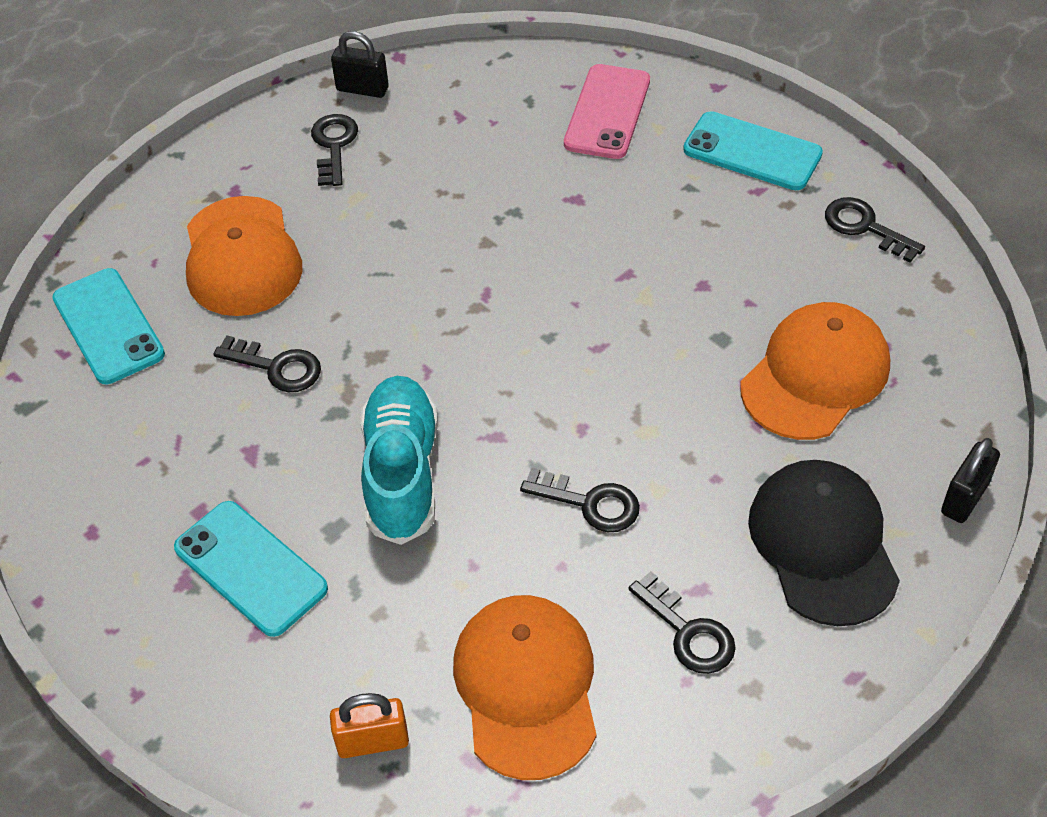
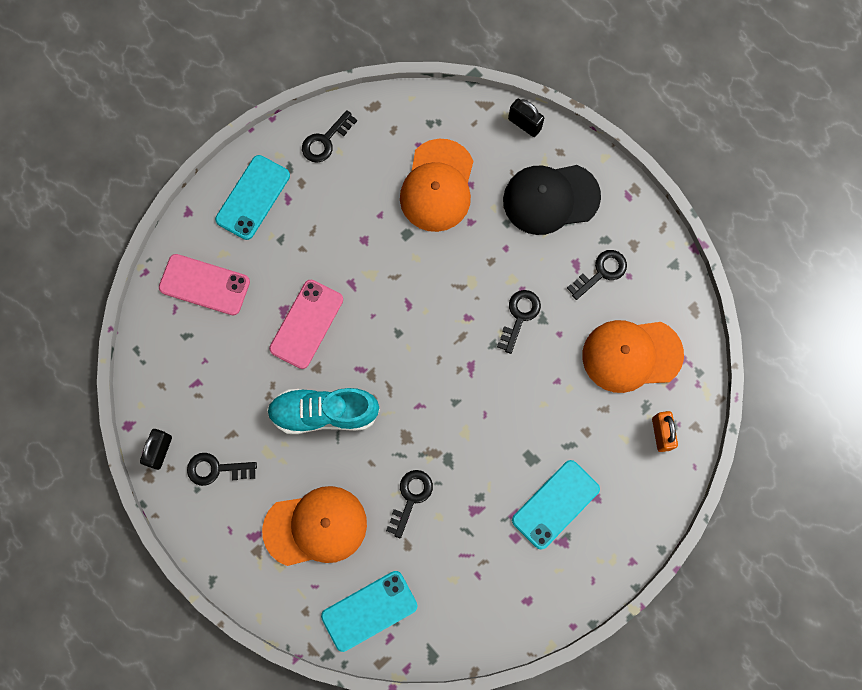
camera: 90 degrees left, 25 degrees up
turquoise shoe [360,376,438,545] -> turquoise shoe moved to [267,388,380,434]
orange cap [740,302,890,440] -> orange cap turned 120 degrees counterclockwise [400,139,473,232]
none -> pink phone [269,280,343,369]

